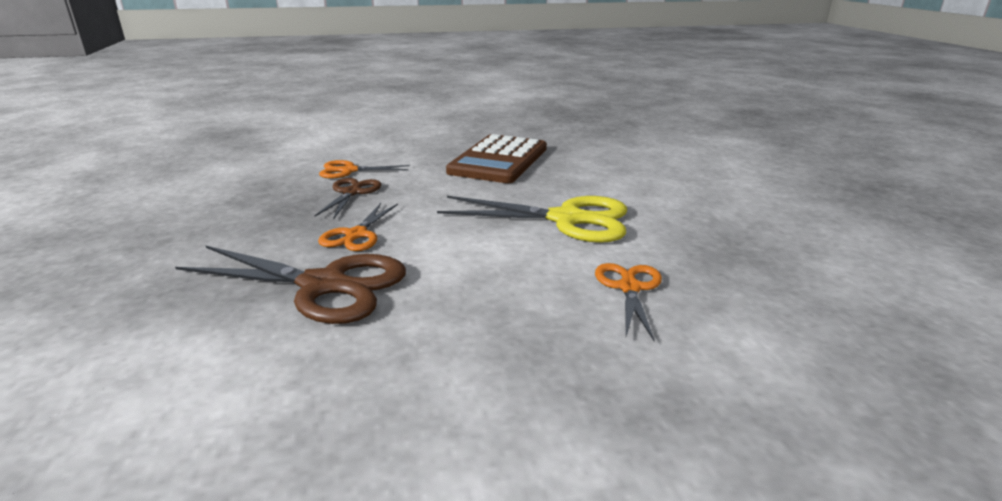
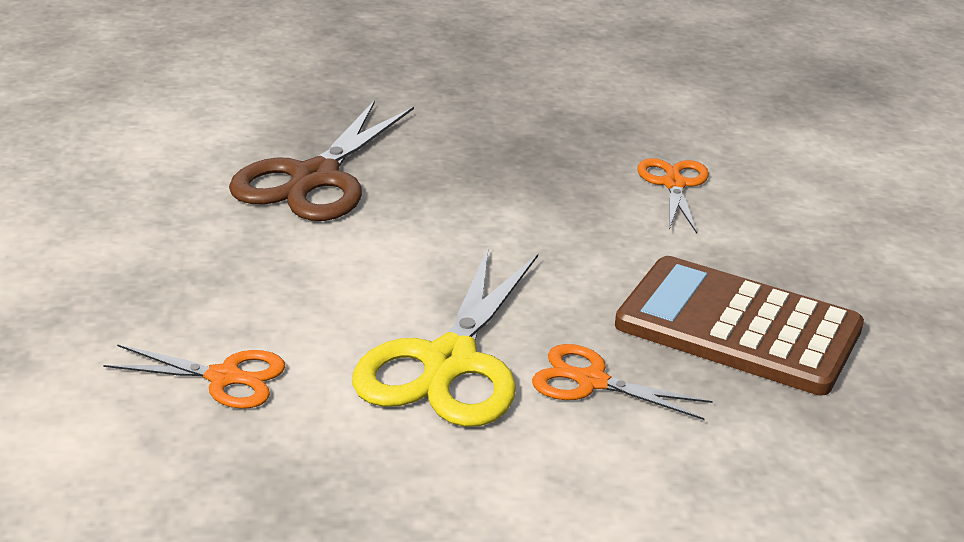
camera: 95 degrees right, 5 degrees up
brown scissors [315,178,381,220] -> none
orange scissors [318,203,398,251] -> orange scissors moved to [532,344,713,420]

